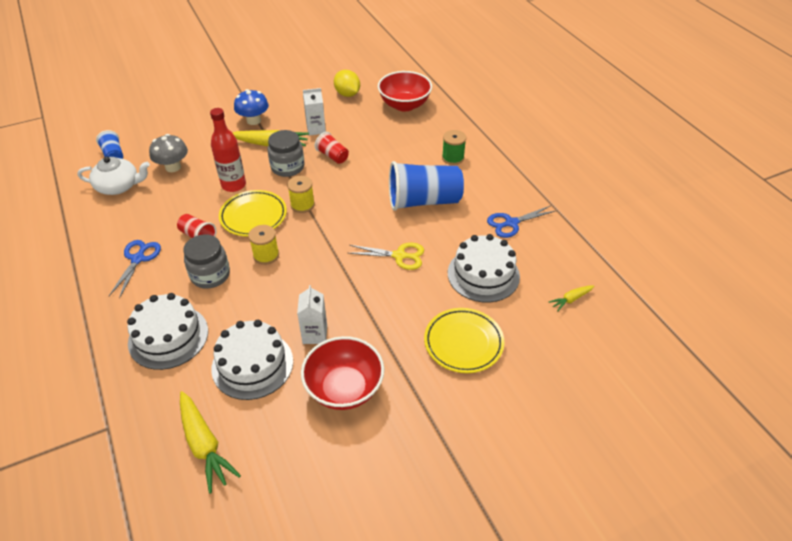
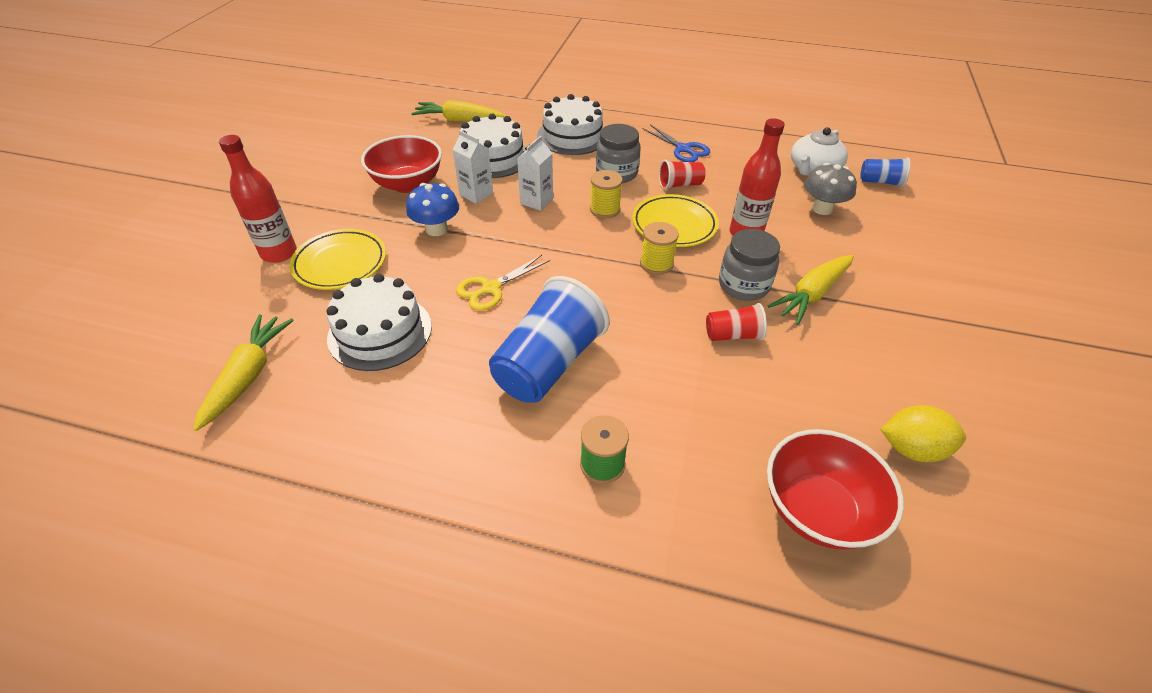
camera: 130 degrees right, 0 degrees up
blue mushroom [234,89,269,125] -> blue mushroom moved to [406,183,459,236]
white carton [303,88,326,136] -> white carton moved to [517,136,553,211]
blue scissors [487,206,555,238] -> none
yellow carrot [549,286,594,311] -> yellow carrot [193,314,294,431], size x1.89
none -> red bottle [219,135,297,263]

